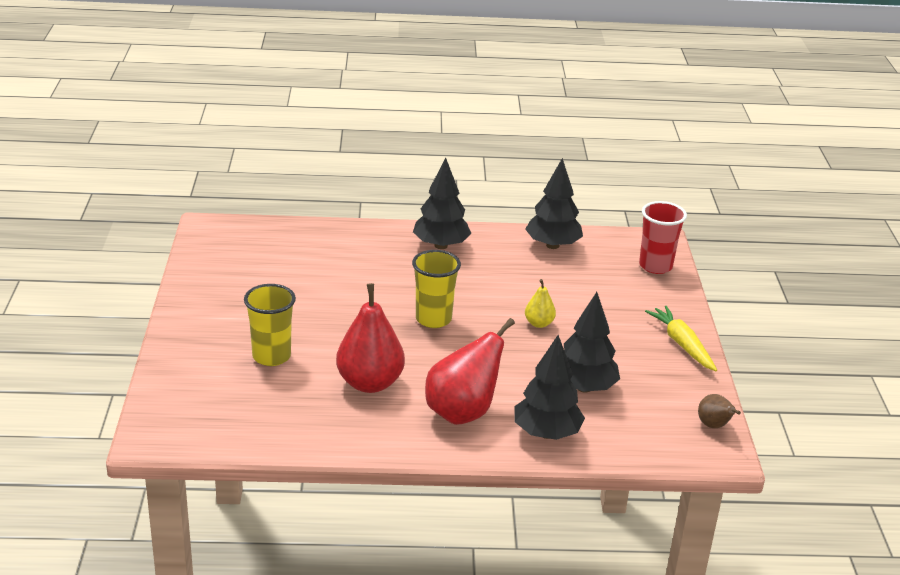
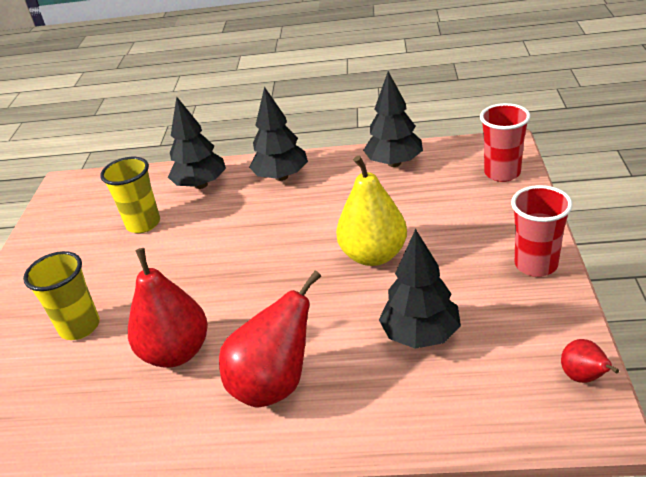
camera: 10 degrees right, 5 degrees up
yellow cup [412,250,461,328] -> yellow cup moved to [100,157,160,233]
black tree [514,335,585,440] -> black tree moved to [168,97,226,189]
yellow pear [525,279,556,328] -> yellow pear [336,156,407,266], size x2.03
yellow carrot [645,306,717,371] -> red cup [511,185,573,277]
brown pear [698,394,741,428] -> red pear [561,339,619,383]

